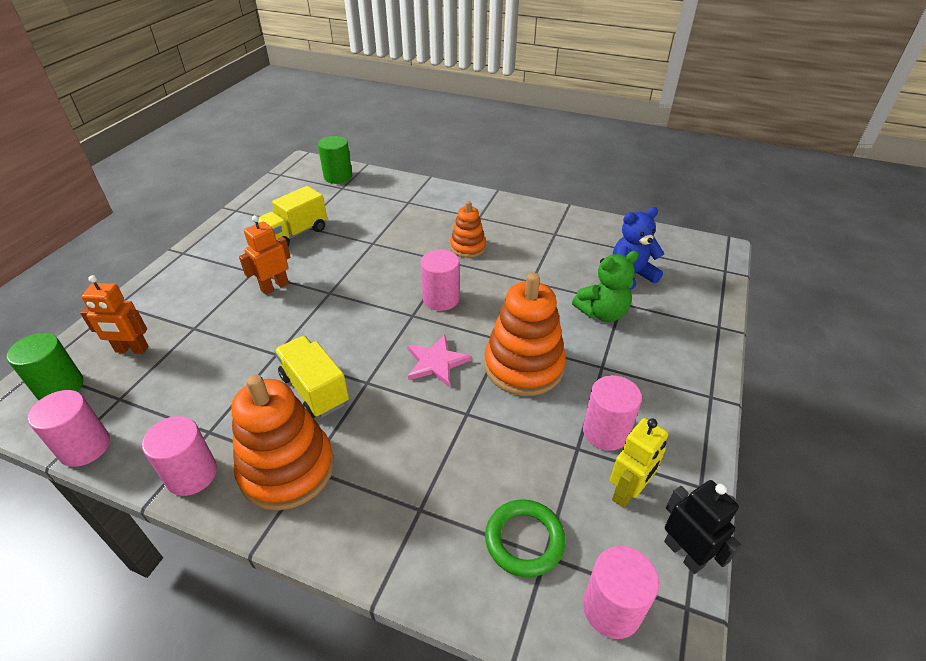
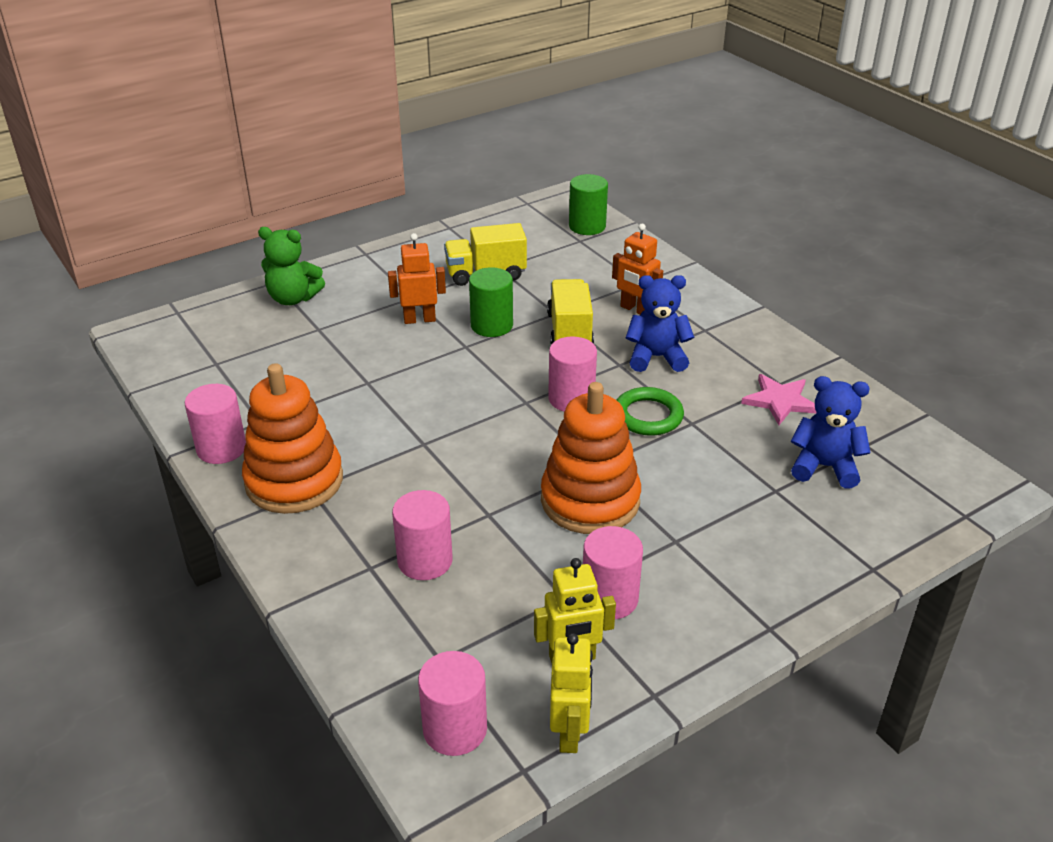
camera: 35 degrees right, 5 degrees down
green cylinder [6,333,83,400] -> green cylinder moved to [469,267,513,337]
pink cylinder [28,390,110,467] -> pink cylinder moved to [392,490,453,580]
orange robot [80,275,148,354] -> orange robot moved to [612,224,663,314]
yellow truck [274,336,349,418] -> yellow truck moved to [547,279,594,344]
pink star [407,335,472,387] -> pink star moved to [741,374,817,425]
orange stacking toy [450,201,486,258] -> blue teddy bear [626,275,694,372]
green ring [485,499,566,577] -> green ring moved to [617,387,684,436]
green teddy bear [572,251,639,322] -> green teddy bear moved to [258,227,325,305]
black robot [664,480,741,574] -> yellow robot [550,633,593,753]

